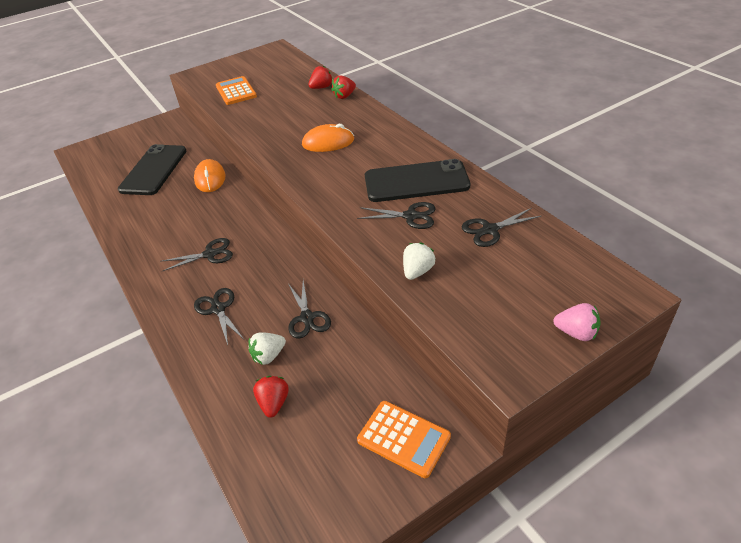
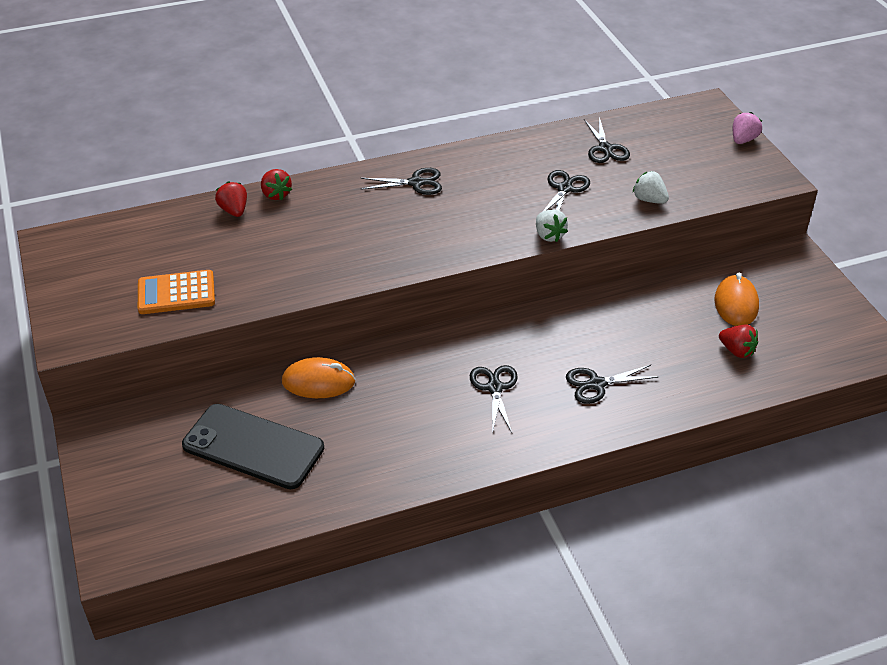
camera: 80 degrees left, 0 degrees up
white strawberry [248,332,286,365] -> white strawberry moved to [536,209,568,242]
red strawberry [253,376,289,418] -> red strawberry turned 150 degrees counterclockwise [719,325,758,358]
black scissors [288,280,331,339] -> black scissors moved to [360,168,442,195]
orange mouse [302,124,354,152] -> orange mouse moved to [714,273,759,326]
orange calculator [357,401,451,478] -> none
black phone [365,159,470,202] -> none

